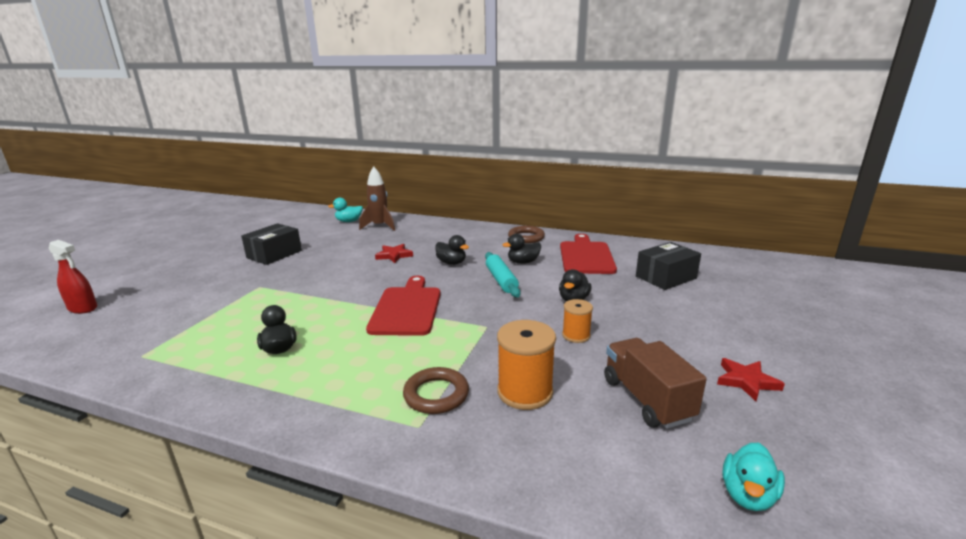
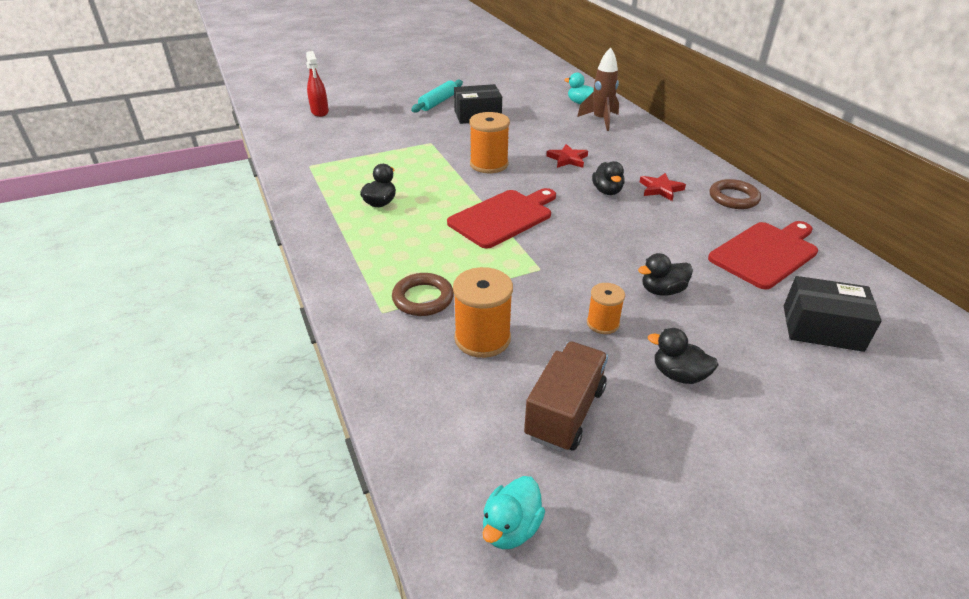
camera: 45 degrees right, 15 degrees up
turquoise rolling pin [485,252,521,297] -> turquoise rolling pin moved to [411,80,463,113]
black duck [503,234,541,264] -> black duck moved to [648,328,719,384]
red star [717,358,785,401] -> red star moved to [640,173,686,201]
turquoise duck [722,443,785,511] -> turquoise duck turned 45 degrees counterclockwise [483,476,545,549]
none -> orange spool [470,112,510,173]

